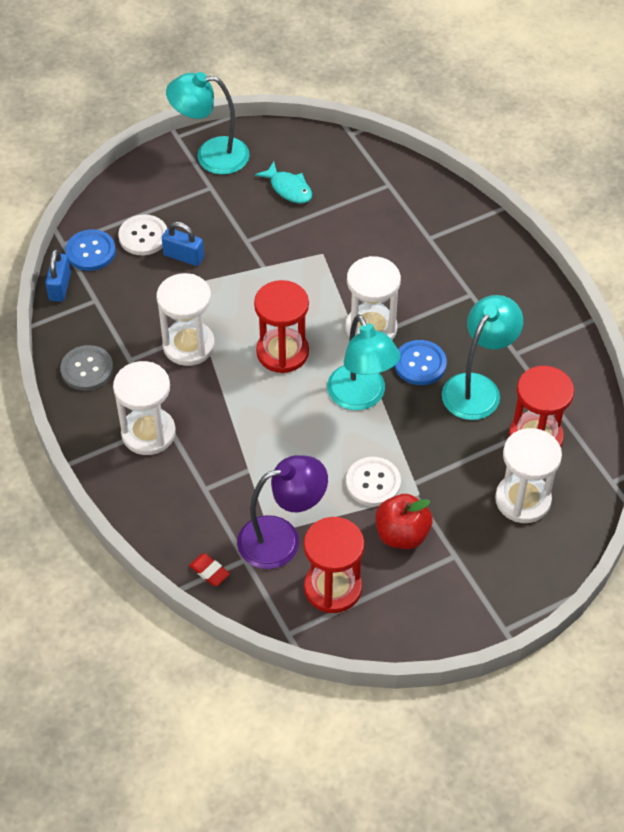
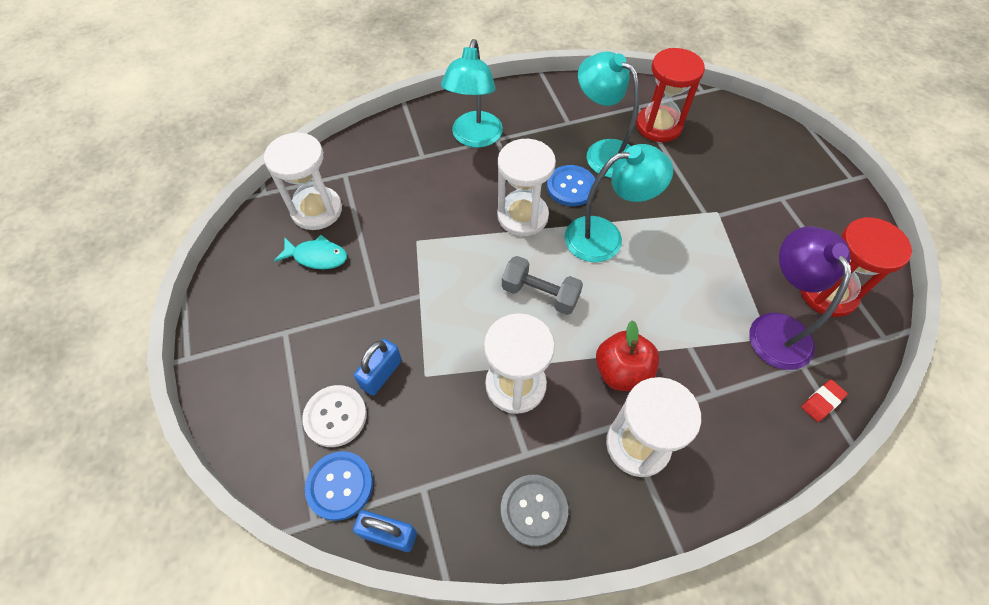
camera: 80 degrees left, 5 degrees up
turquoise lamp [166,72,250,175] -> turquoise lamp moved to [441,39,503,148]
red hourglass [254,280,309,373] -> grey dumbbell [502,256,583,315]
turquoise fish [255,162,312,203] -> turquoise fish turned 45 degrees clockwise [274,235,347,270]
white button [346,457,401,506] -> none
red apple [375,494,432,549] -> red apple moved to [596,320,659,391]
white hourglass [495,428,562,523] -> white hourglass moved to [264,132,342,230]

